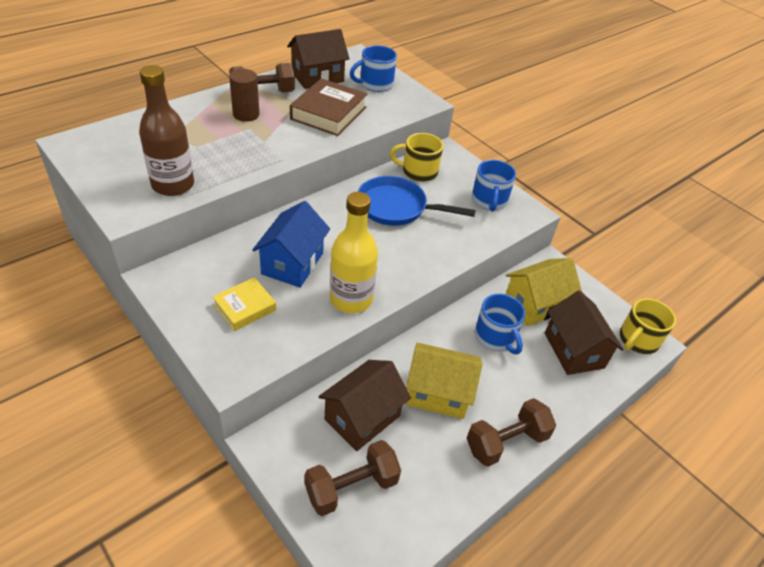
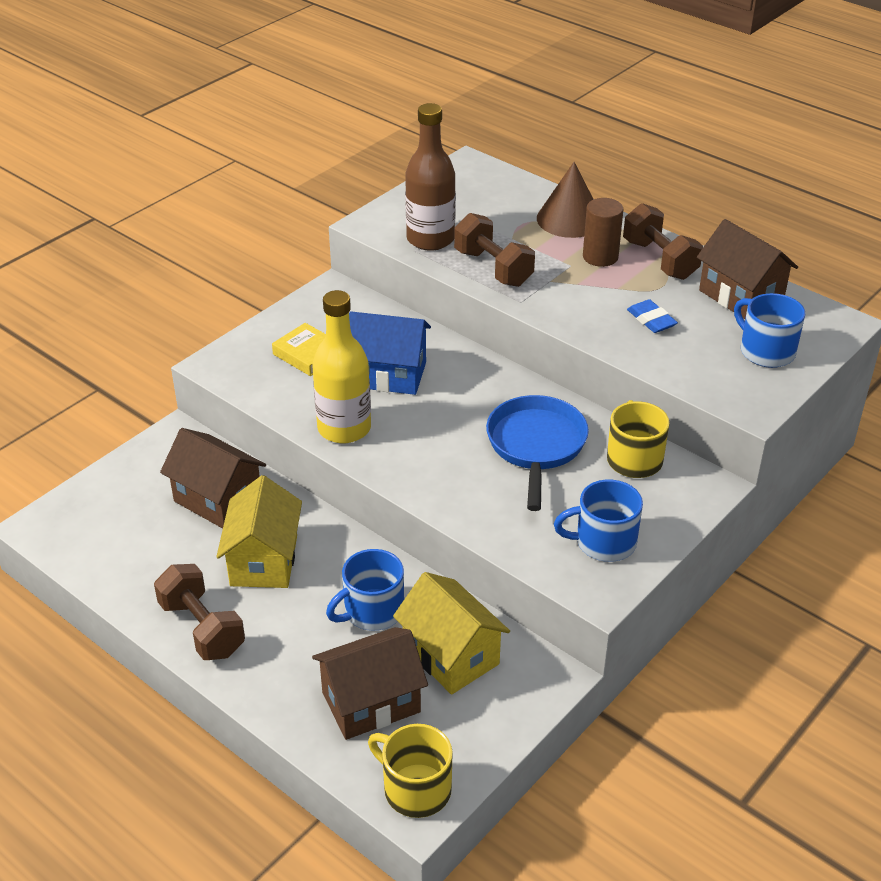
camera: 85 degrees right, 5 degrees down
brown book [290,78,367,136] -> blue eraser [627,299,678,333]
brown dumbbell [305,440,401,516] -> brown dumbbell moved to [454,213,535,287]
none -> brown cone [537,162,594,238]

